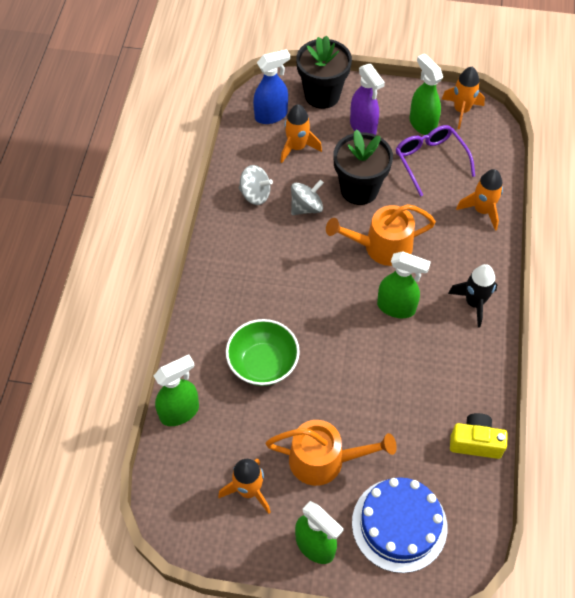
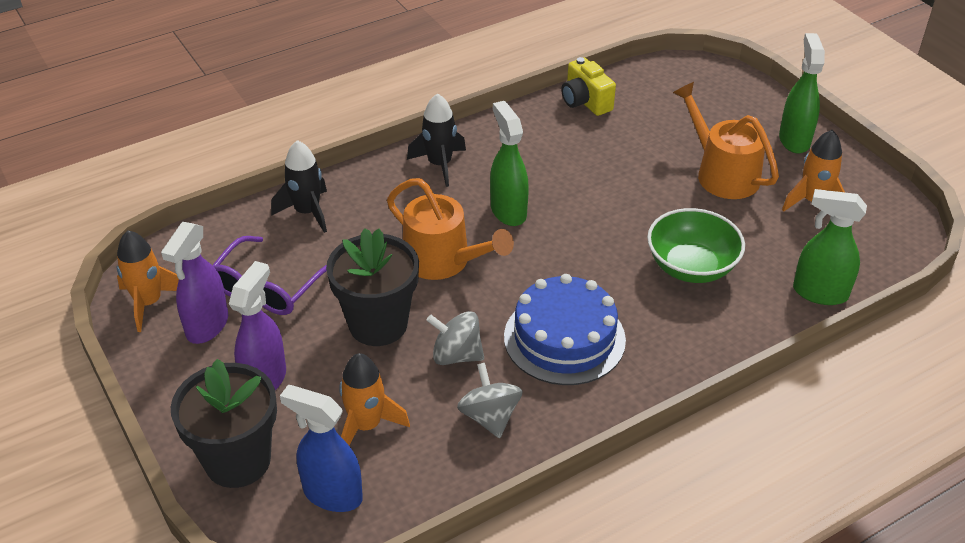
camera: 130 degrees left, 15 degrees down
blue cake [352,477,447,573] -> blue cake moved to [504,274,626,385]
green spray bottle [410,54,443,135] -> purple spray bottle [161,222,228,344]
orange rocket [456,169,503,231] -> black rocket [271,140,327,233]

